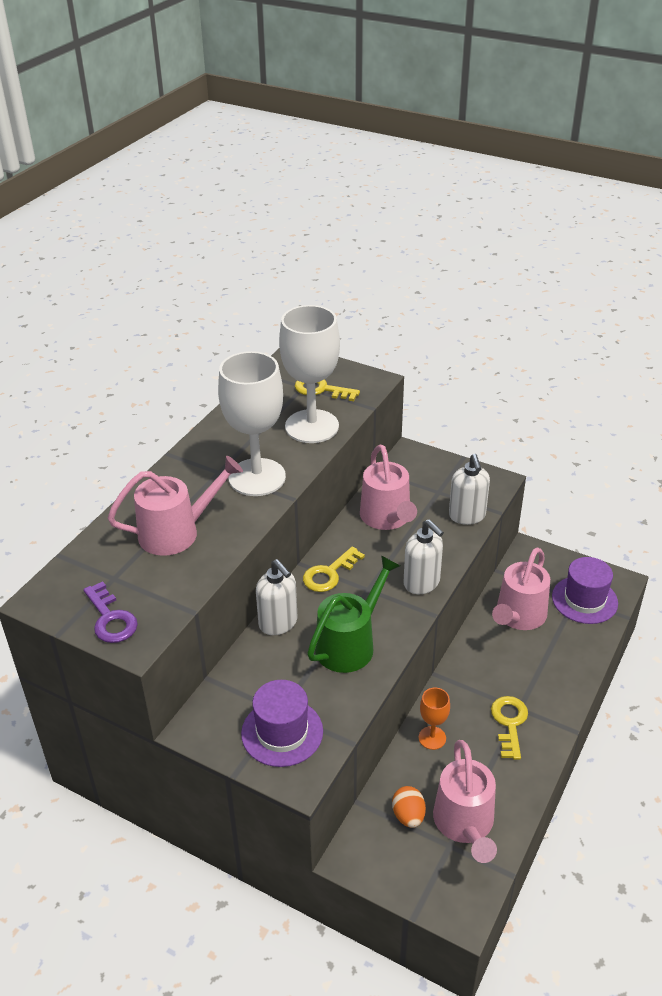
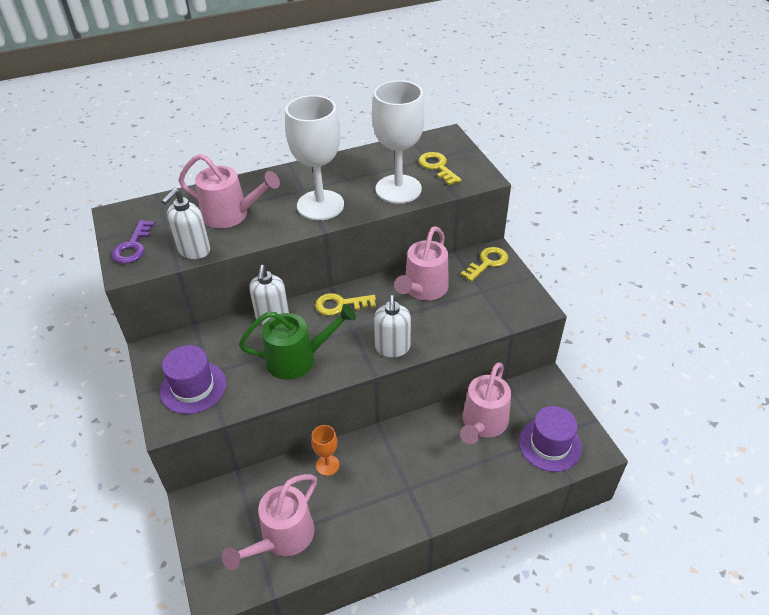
camera: 40 degrees right, 5 degrees up
orange egg [392,786,426,828] -> none
white soap dispenser [449,454,490,525] -> white soap dispenser moved to [161,188,210,259]
yellow key [491,696,528,760] -> yellow key moved to [461,247,508,282]
pink watering can [492,547,550,630] -> pink watering can turned 45 degrees counterclockwise [460,362,511,444]

